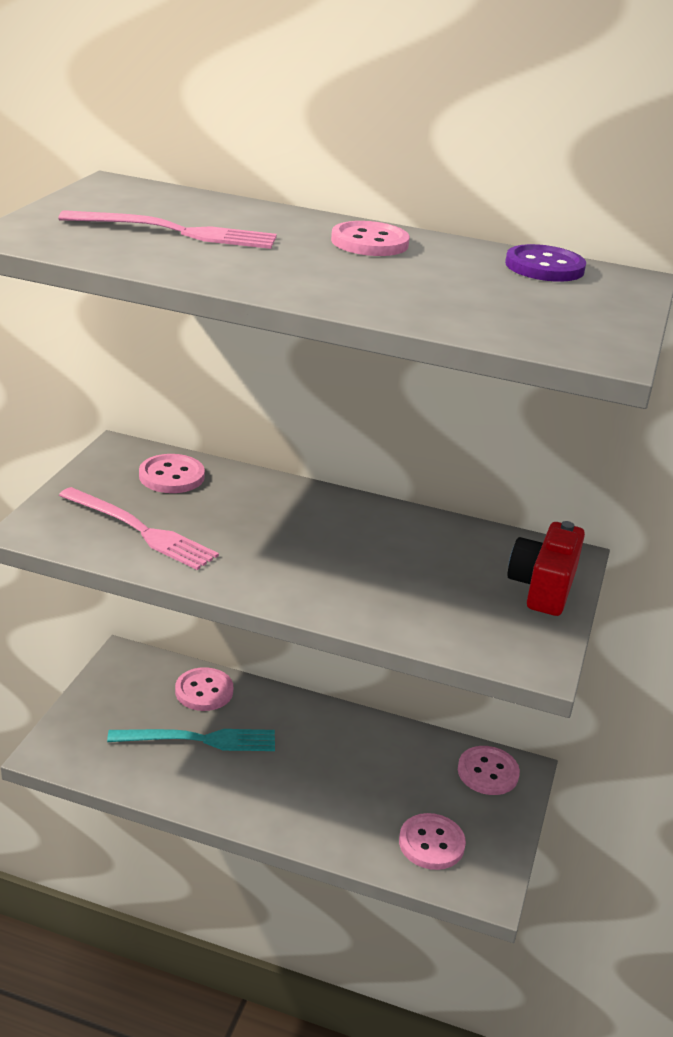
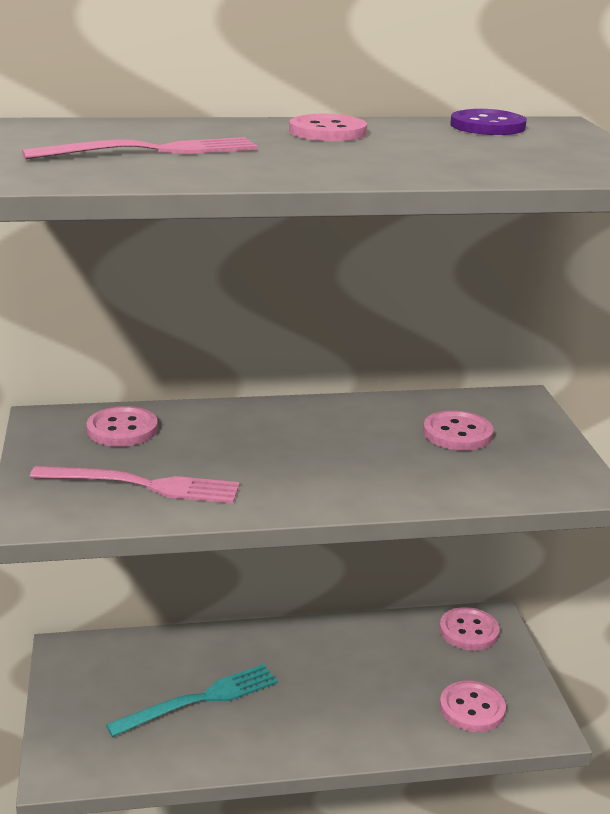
camera: 25 degrees left, 5 degrees down
pink button [175,667,233,711] -> pink button moved to [423,410,493,451]
red camera [507,521,585,616] -> none

